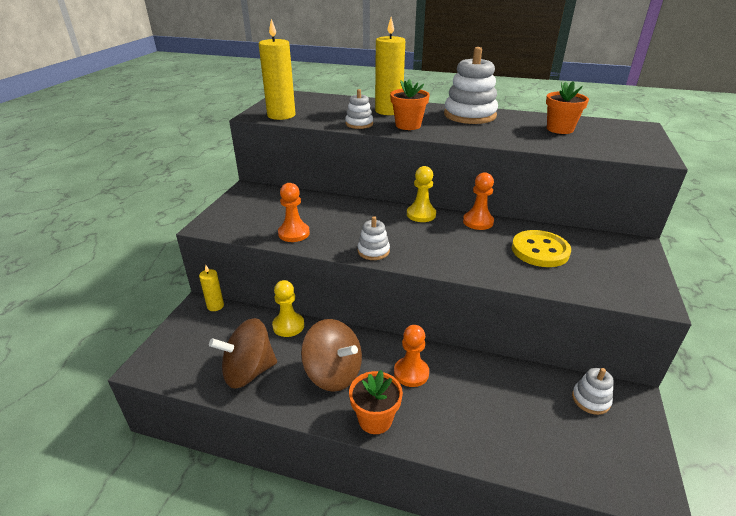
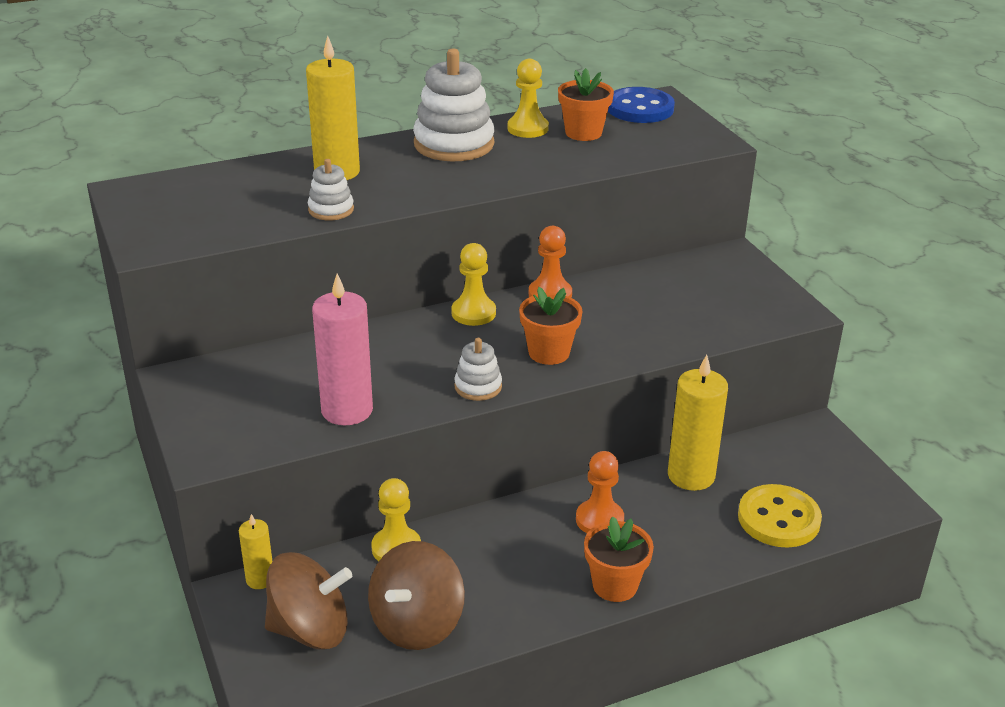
camera: 40 degrees left, 0 degrees up
yellow candle [259,19,296,120] -> yellow candle moved to [668,355,728,491]
orange pawn [278,183,310,242] -> pink candle [312,273,373,425]
brown spinning top [301,319,362,392] -> brown spinning top moved to [265,552,352,649]
orange flower pot [390,79,430,130] -> orange flower pot moved to [519,287,583,365]
yellow button [512,230,571,267] -> yellow button moved to [738,484,822,548]
white stacking toy [572,368,614,415] -> none
none -> yellow pawn [508,59,549,138]
none -> blue button [608,87,675,123]

